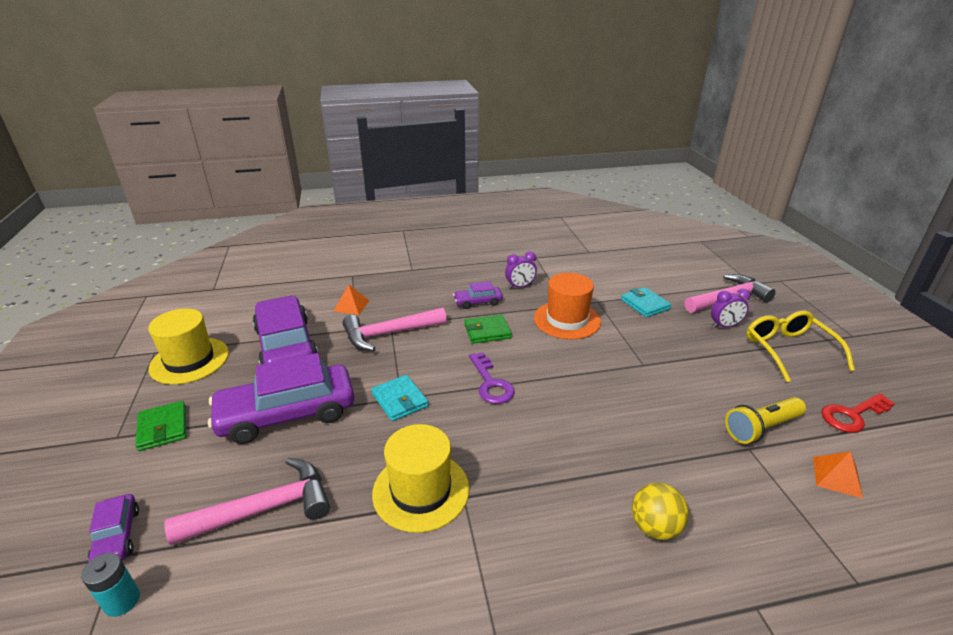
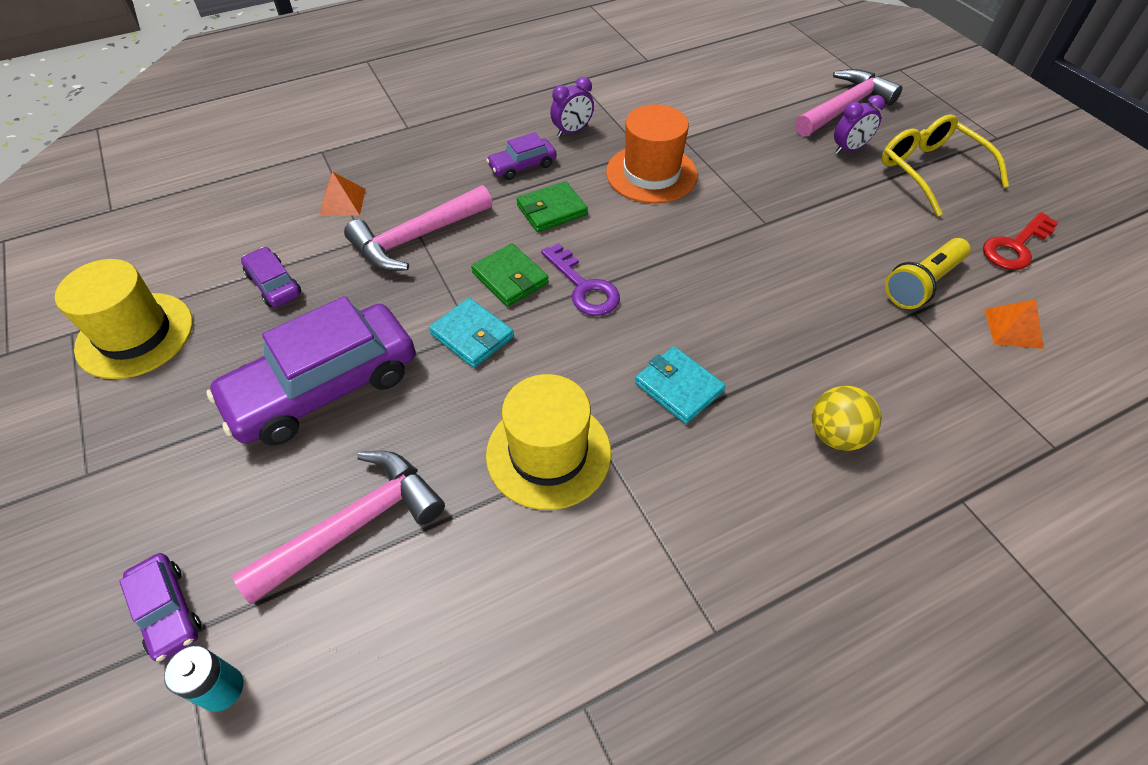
camera: 15 degrees left, 20 degrees up
green wallet [135,401,186,451] -> green wallet moved to [471,243,549,307]
purple car [253,296,318,365] -> purple car [241,247,301,307], size x0.47
turquoise wallet [621,287,671,317] -> turquoise wallet moved to [635,346,726,424]

